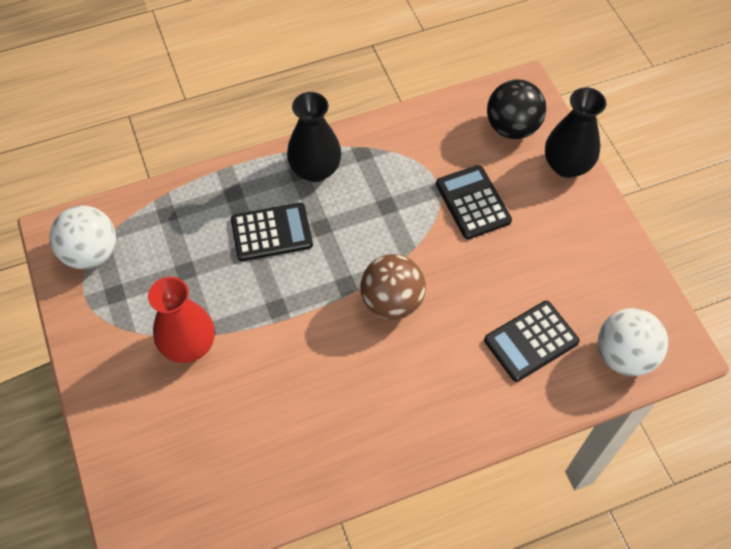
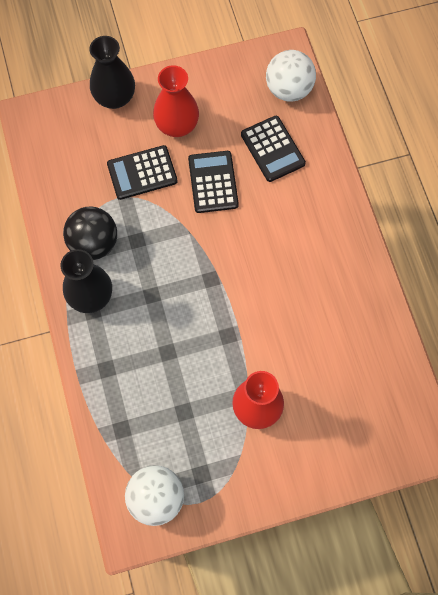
camera: 85 degrees left, 10 degrees up
black calculator [231,203,313,261] -> black calculator moved to [188,151,239,213]
brown ball [360,254,426,320] -> none
black ball [487,79,546,139] -> black ball moved to [63,206,117,260]
none -> red vase [153,65,199,137]

